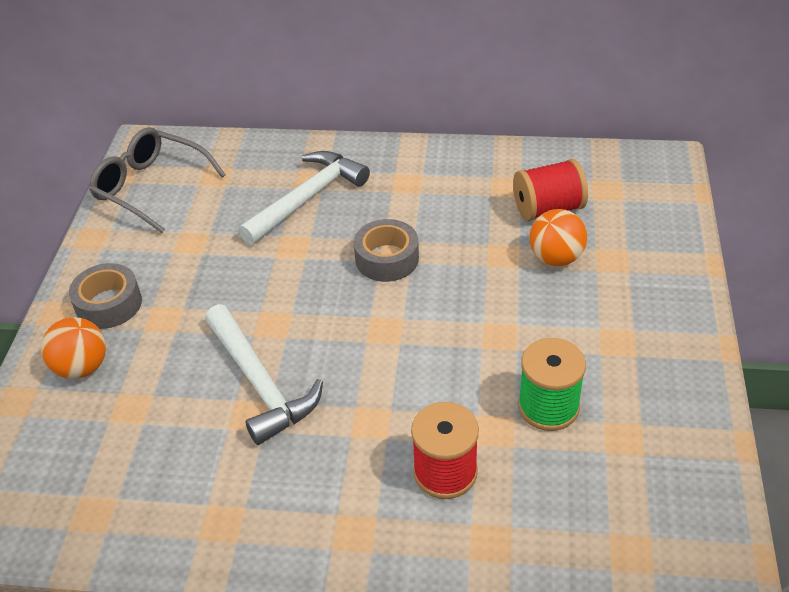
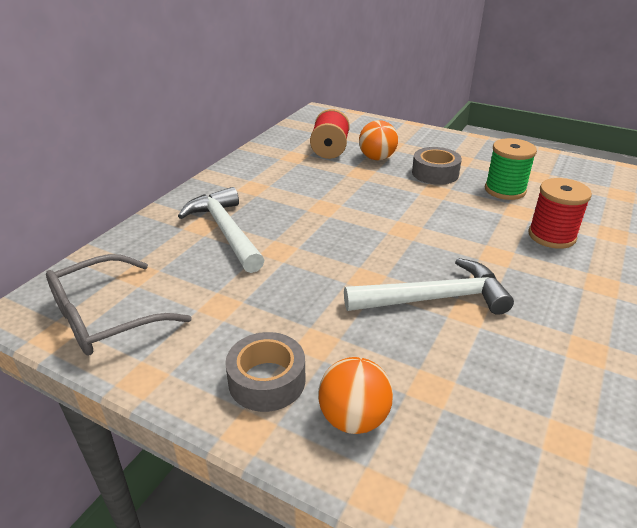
camera: 70 degrees left, 10 degrees down
grey tape [354,219,419,282] -> grey tape moved to [412,147,462,185]

